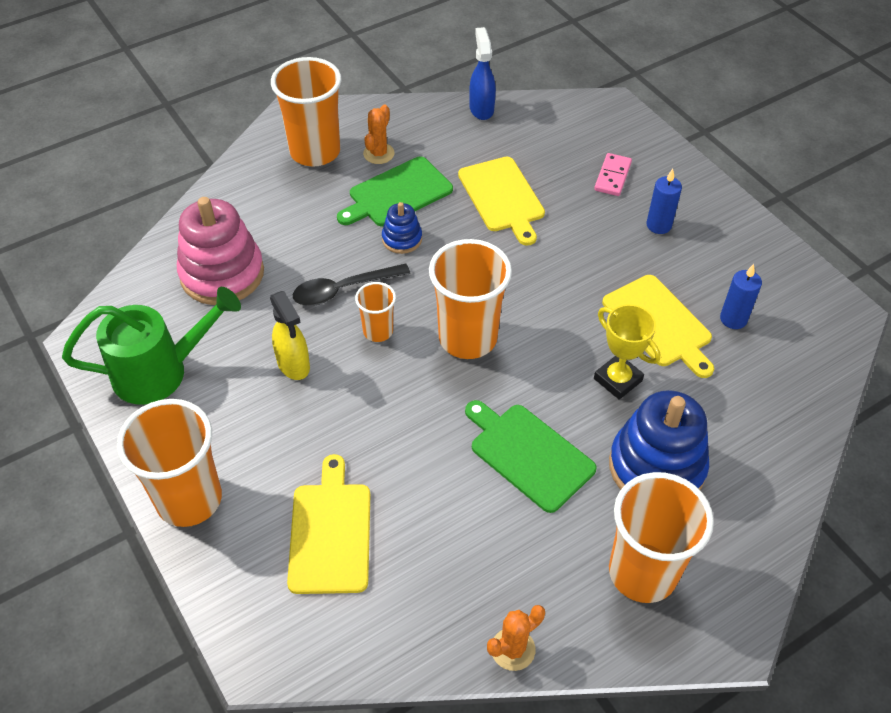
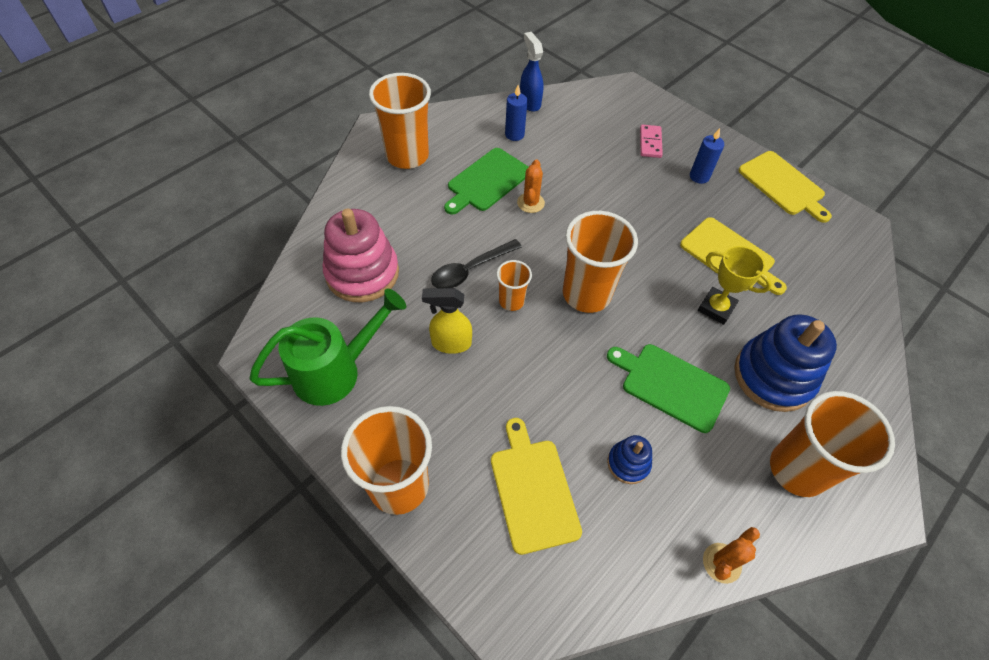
camera: 15 degrees left, 5 degrees up
yellow spray bottle [270,291,310,380] -> yellow spray bottle turned 135 degrees clockwise [422,288,472,354]
orange cactus [363,104,395,164] -> orange cactus moved to [517,159,545,213]
blue stacking toy [382,202,422,254] -> blue stacking toy moved to [607,435,652,484]
yellow cutting board [458,157,545,246] -> yellow cutting board moved to [738,151,832,223]
blue candle [720,264,762,329] -> blue candle moved to [505,85,527,141]

